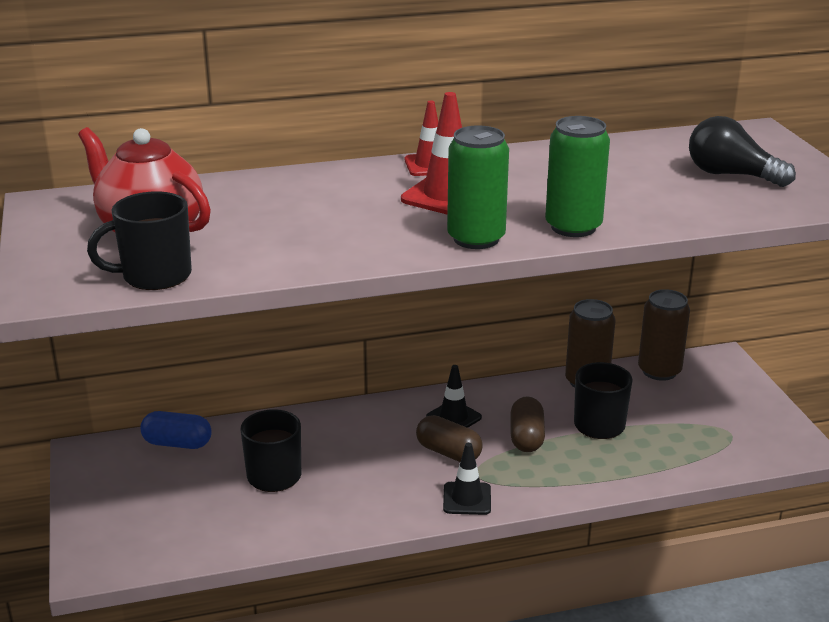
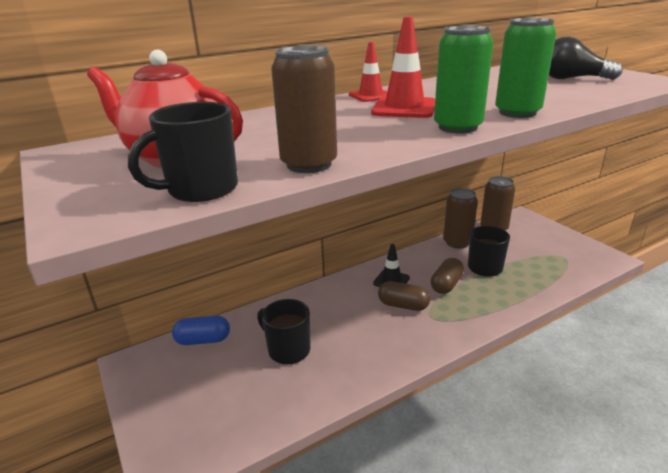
camera: 15 degrees left, 0 degrees up
black traffic cone [443,443,491,515] -> none
brown capsule [510,396,545,452] -> brown capsule turned 45 degrees clockwise [431,258,464,294]
none -> brown can [271,46,337,173]

